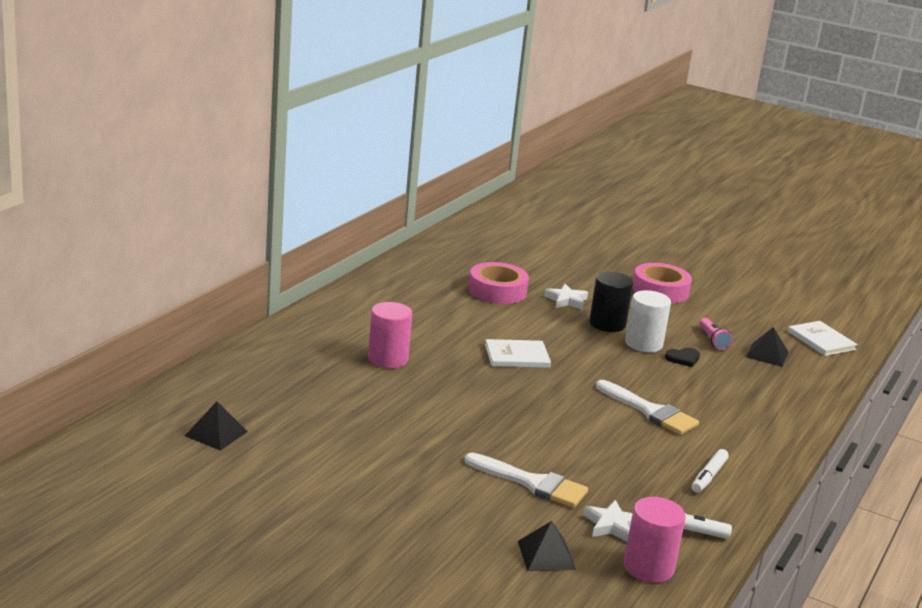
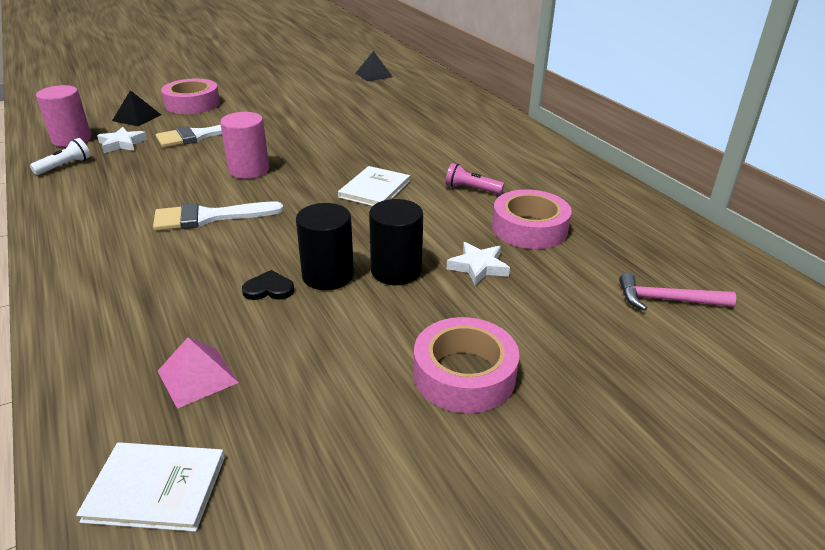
camera: 125 degrees right, 10 degrees up
pink cylinder [368,302,412,368] -> pink cylinder moved to [220,112,269,179]
white cylinder [625,290,671,352] -> black cylinder [296,203,354,290]
black heart [665,348,700,367] -> black heart turned 75 degrees clockwise [242,270,294,300]
white marker [691,449,729,493] -> none
pink flashlight [700,318,733,350] -> pink flashlight moved to [446,163,504,195]
black pyramid [746,327,789,367] -> pink pyramid [158,337,239,409]
none -> pink tape [161,78,220,114]
none -> pink hammer [619,273,736,311]

